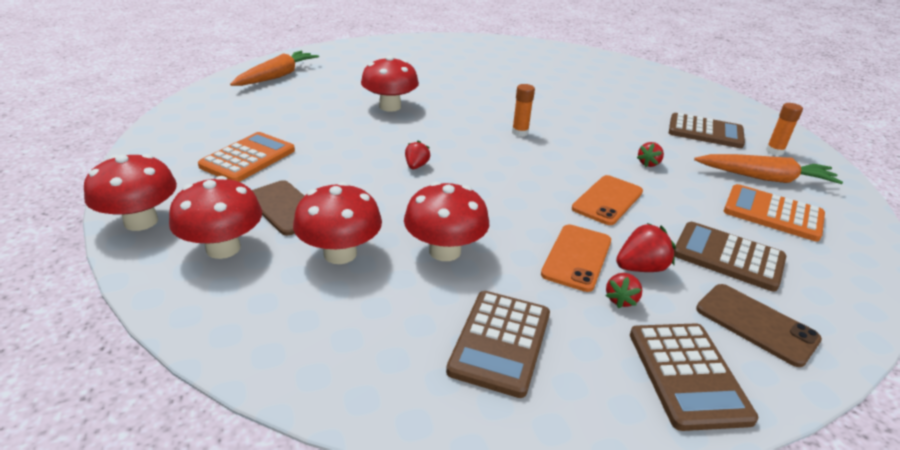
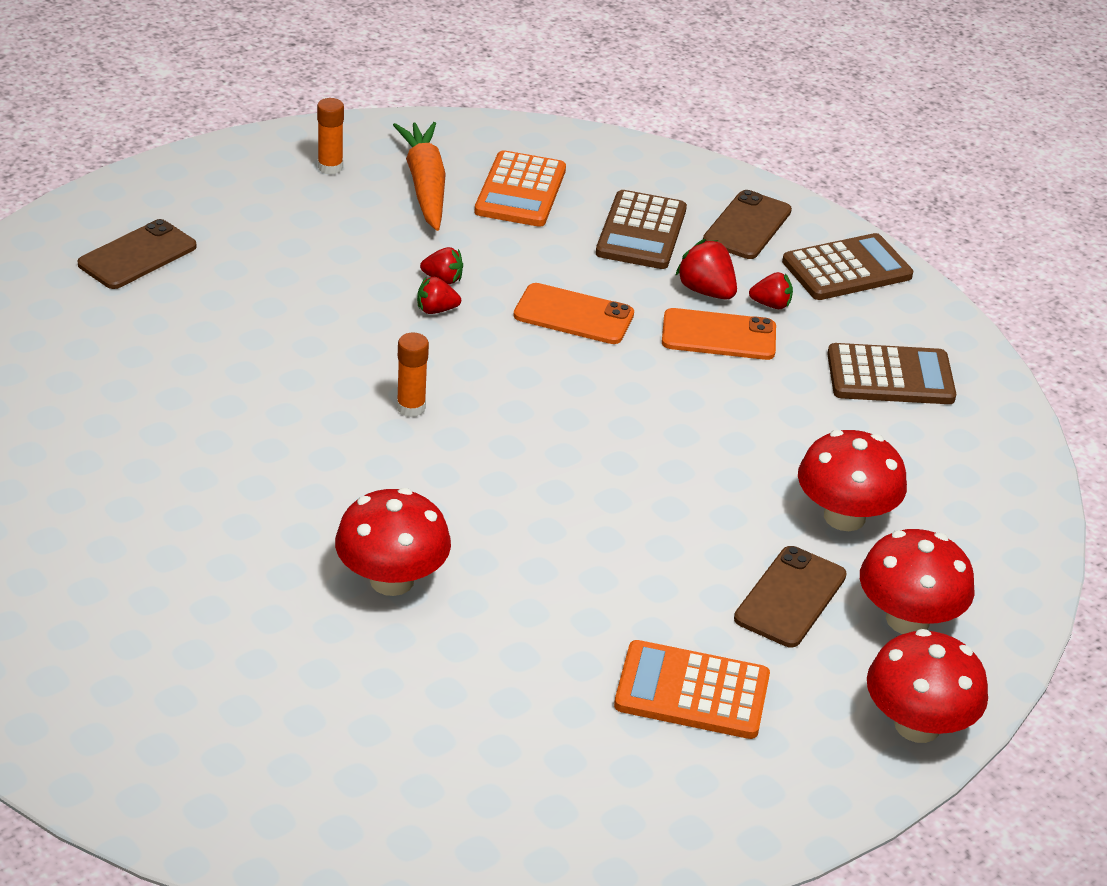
camera: 110 degrees left, 5 degrees up
orange carrot [230,51,319,86] -> none
red mushroom [404,182,489,261] -> none
red strawberry [405,140,430,169] -> red strawberry moved to [417,276,461,314]
brown calculator [669,113,745,148] -> none
none -> brown phone [77,219,196,289]

